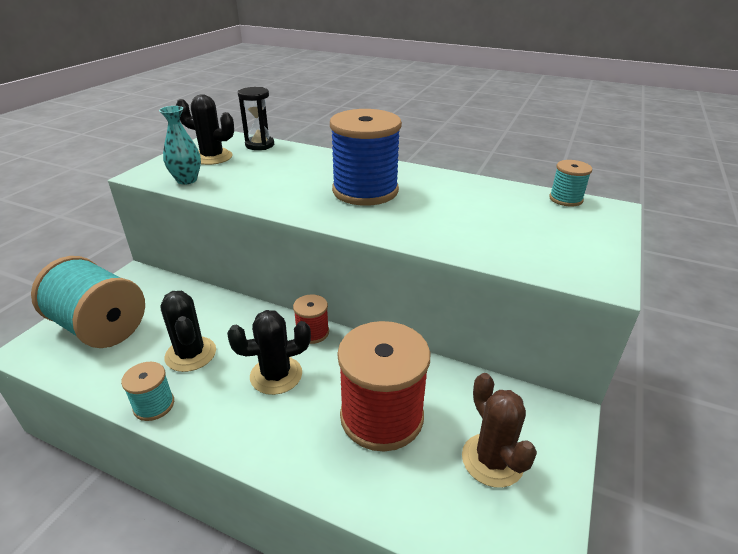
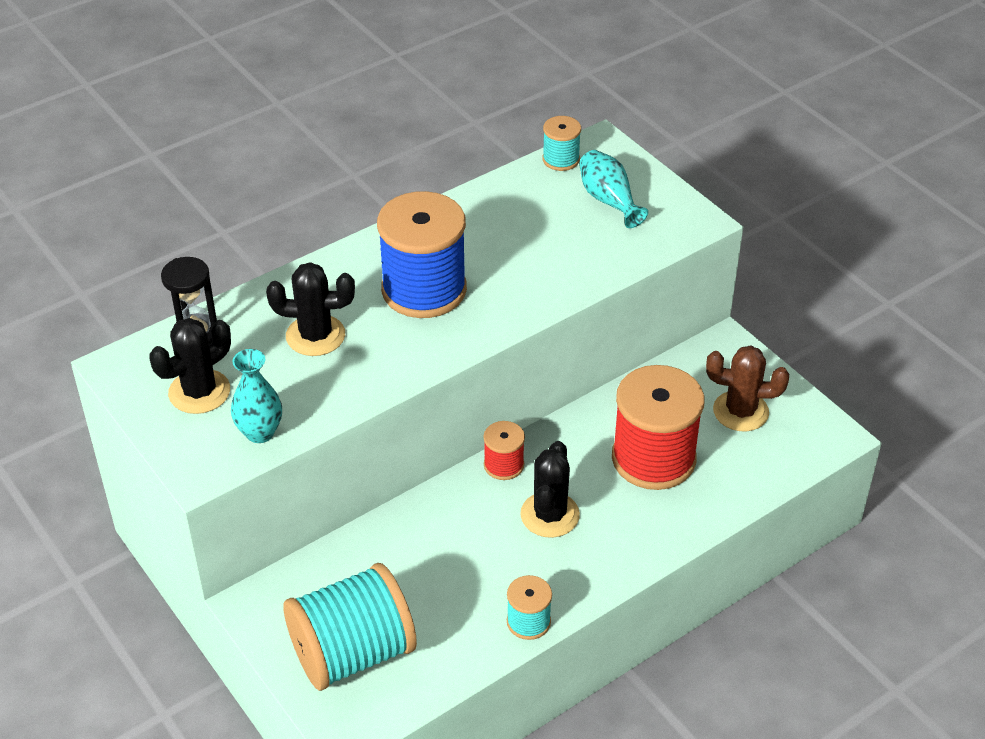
camera: 60 degrees left, 10 degrees up
black cactus [161,291,216,372] -> black cactus moved to [266,262,355,356]
none -> turquoise vase [579,150,648,228]

